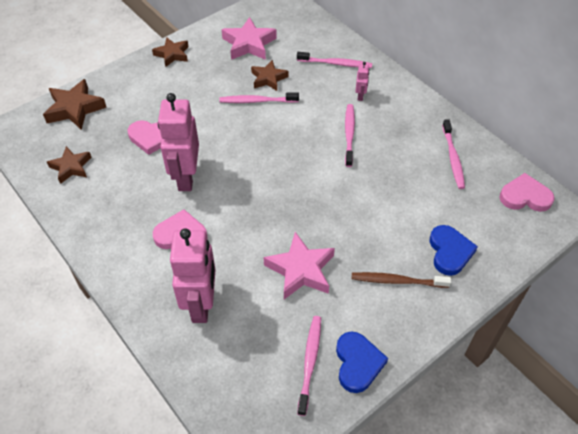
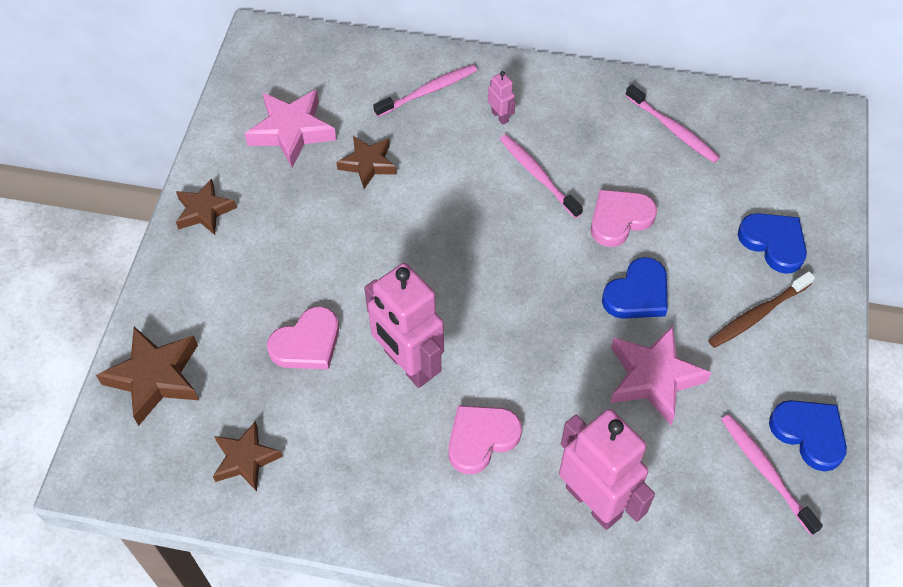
camera: 40 degrees left, 5 degrees up
pink toothbrush [219,92,299,103] -> none
pink heart [499,173,554,212] -> pink heart moved to [591,190,657,247]
none -> blue heart [602,257,668,319]

